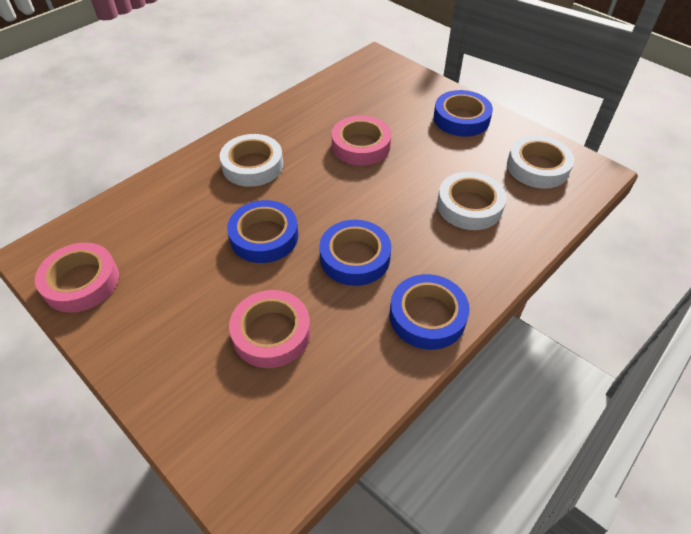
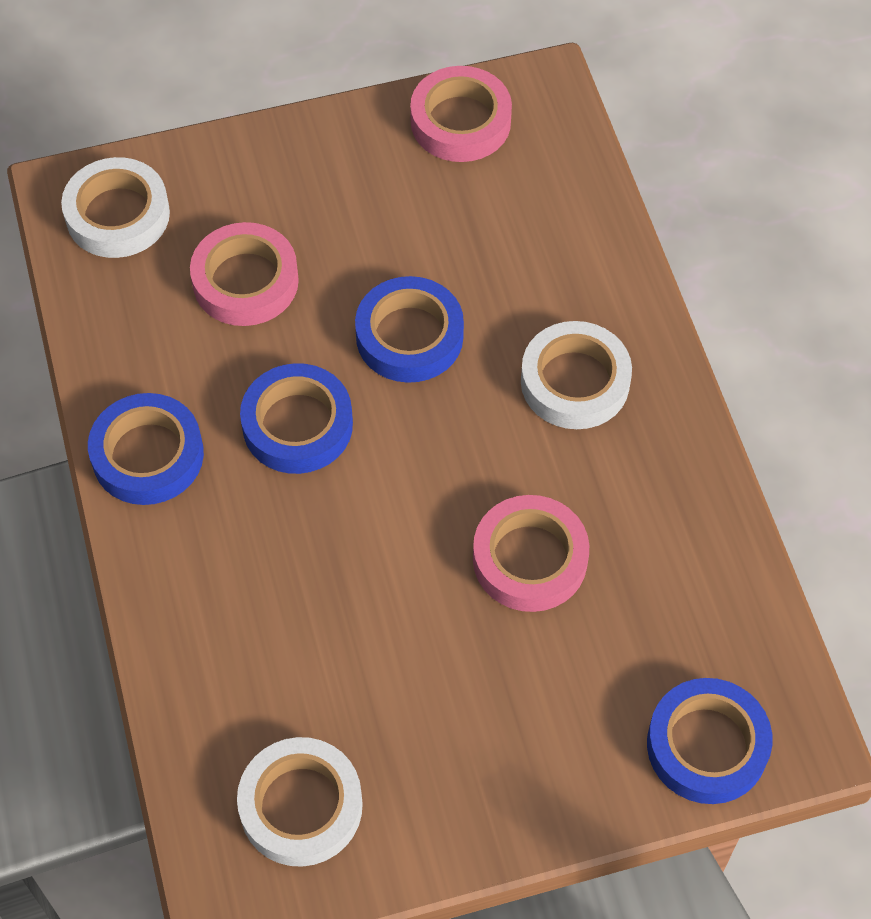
camera: 120 degrees right, 10 degrees up
blue tape [434,90,493,137] -> blue tape moved to [647,678,772,804]
white tape [437,172,507,230] -> white tape moved to [61,157,170,258]

